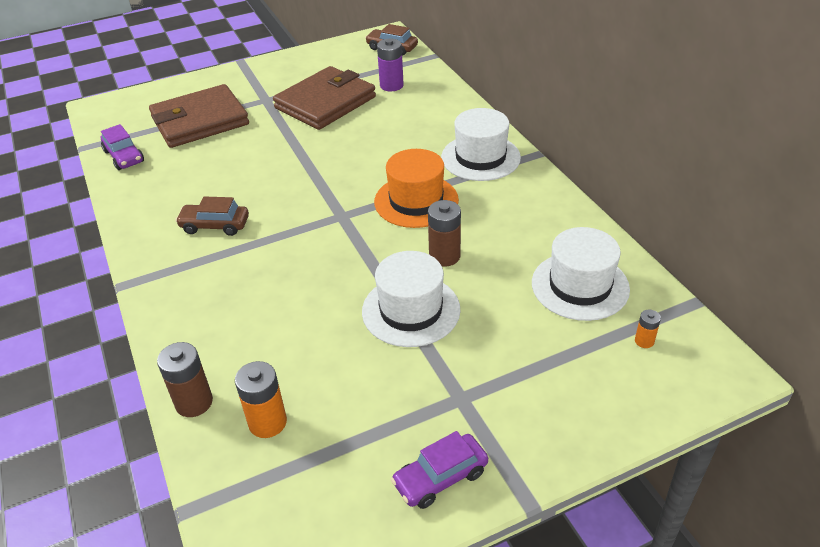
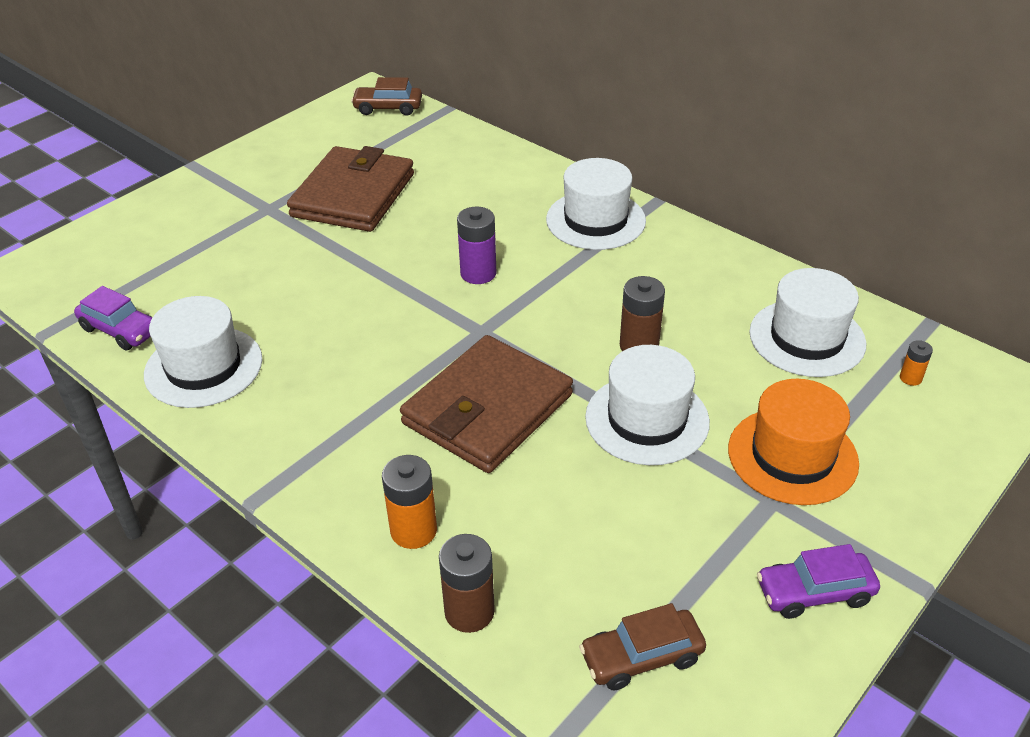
camera: 25 degrees left, 0 degrees up
brown wallet [149,84,249,148] -> brown wallet moved to [400,335,573,473]
brown car [175,197,249,236] -> brown car moved to [579,603,706,690]
orange battery [235,361,287,438] -> orange battery moved to [382,455,437,549]
orange hat [374,149,459,228] -> orange hat moved to [728,379,859,505]
purple battery [377,39,404,91] -> purple battery moved to [457,206,497,284]
purple car [391,431,488,509] -> purple car turned 45 degrees clockwise [757,544,880,619]
none -> white hat [144,296,263,408]

